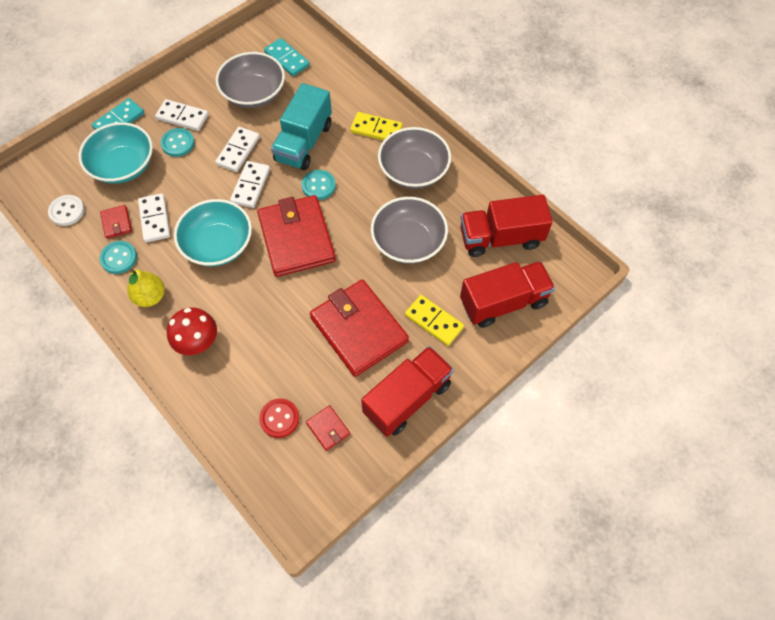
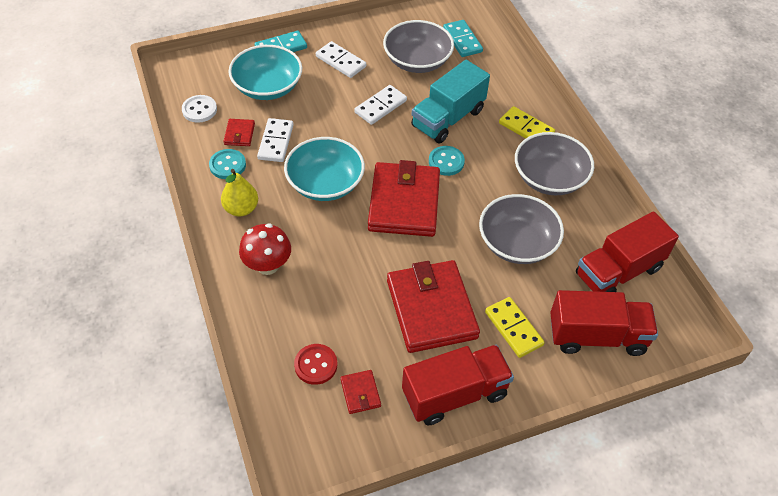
camera: 20 degrees right, 10 degrees down
turquoise button [161,128,195,157] -> none
white domino [230,161,270,208] -> none
red truck [460,195,553,257] -> red truck turned 45 degrees counterclockwise [576,211,679,292]

